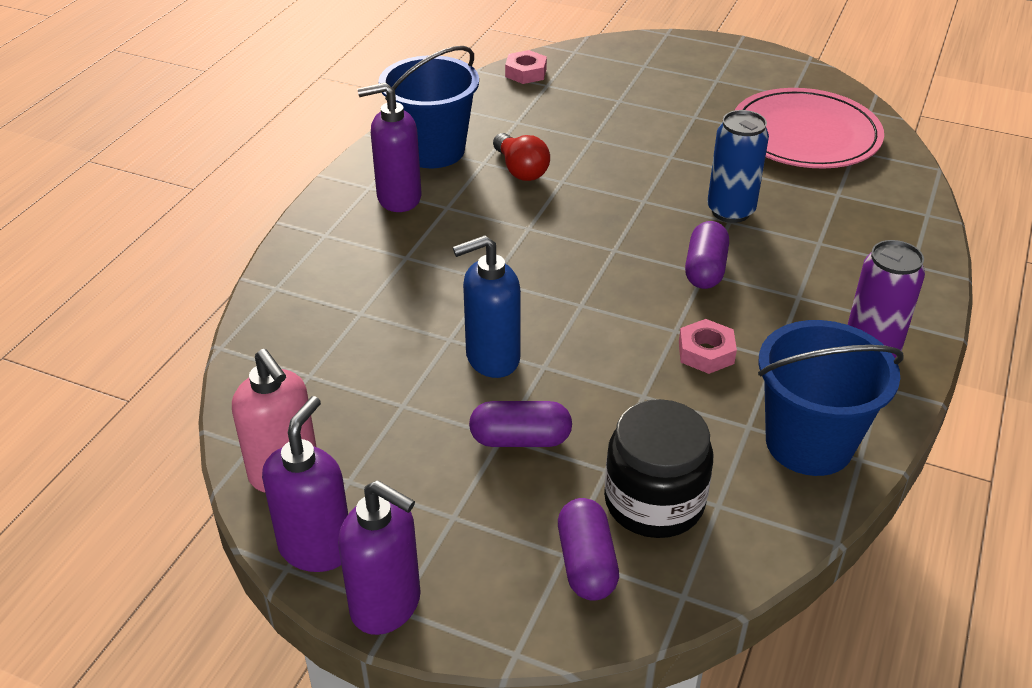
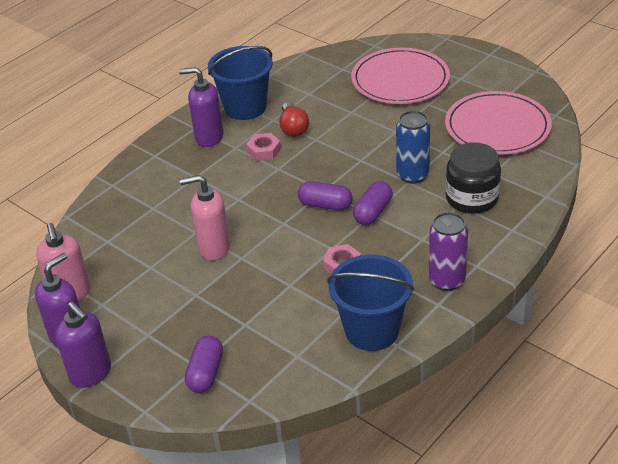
camera: 20 degrees right, 0 degrees up
blue soap dispenser [453,235,521,378] -> pink soap dispenser [180,175,230,260]
purple capsule [469,401,572,447] -> purple capsule moved to [298,181,353,211]
pink nut [505,50,547,84] -> pink nut moved to [246,133,281,161]
black jar [604,399,713,538] -> black jar moved to [445,142,501,214]
none -> pink plate [351,48,450,104]

